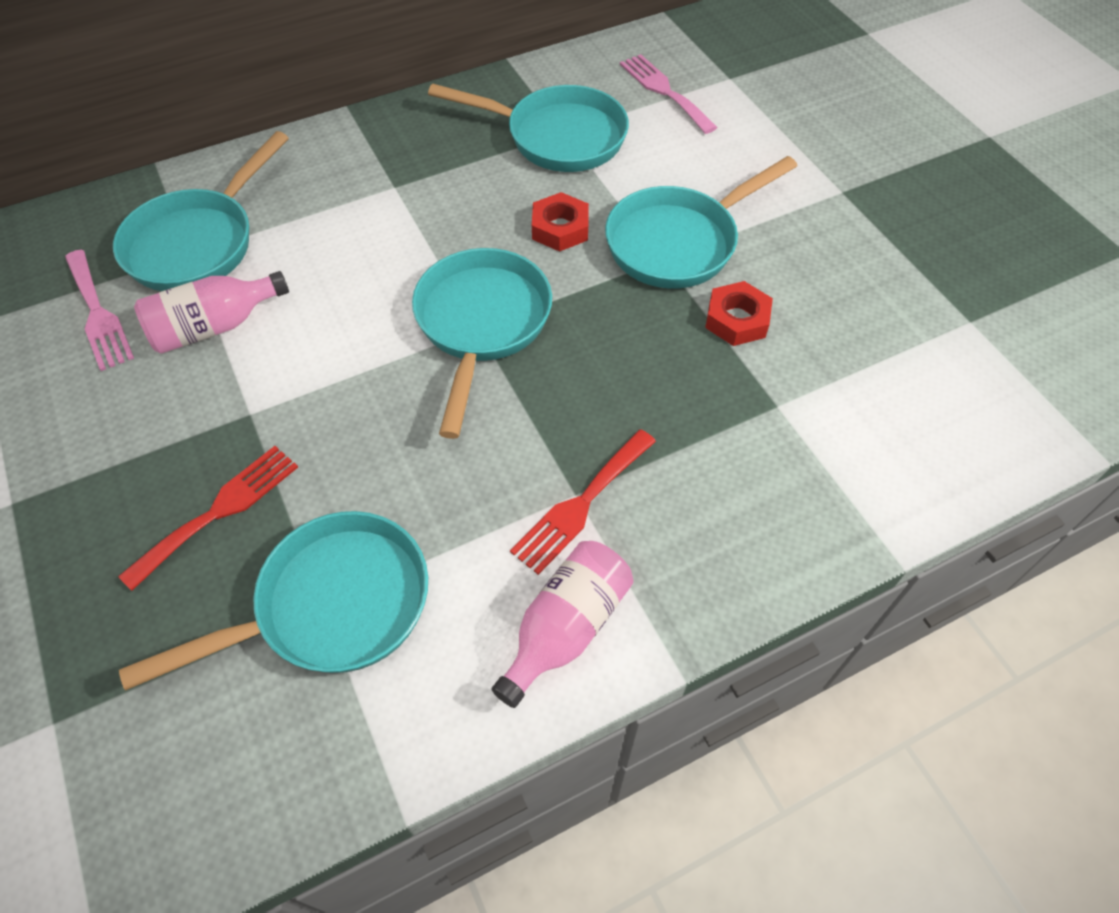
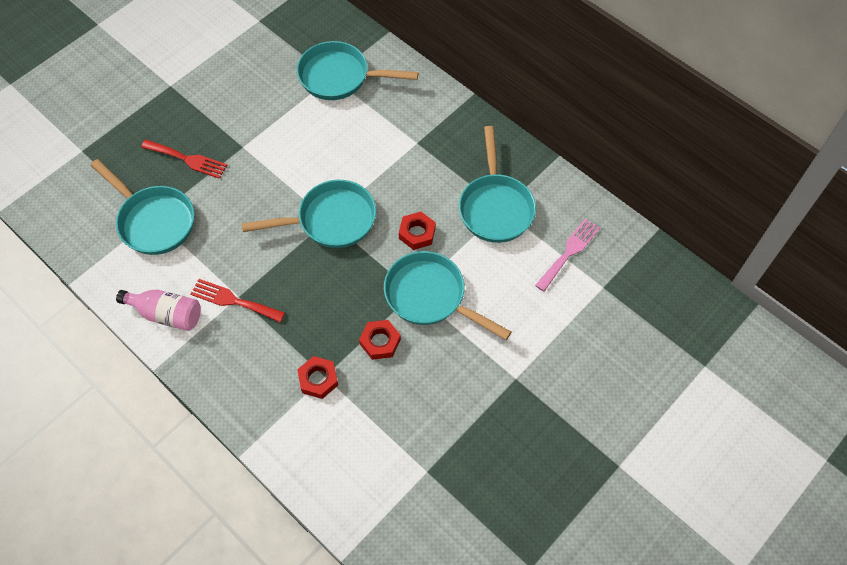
camera: 70 degrees right, 5 degrees up
pink fork [65,250,134,371] -> none
pink bottle [134,271,289,354] -> none
none -> red nut [297,356,338,399]

